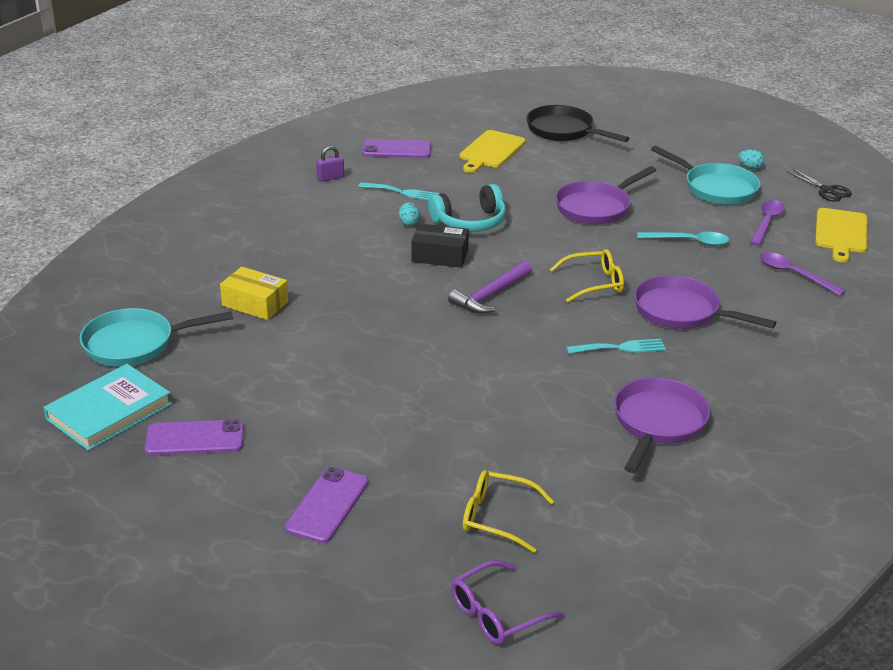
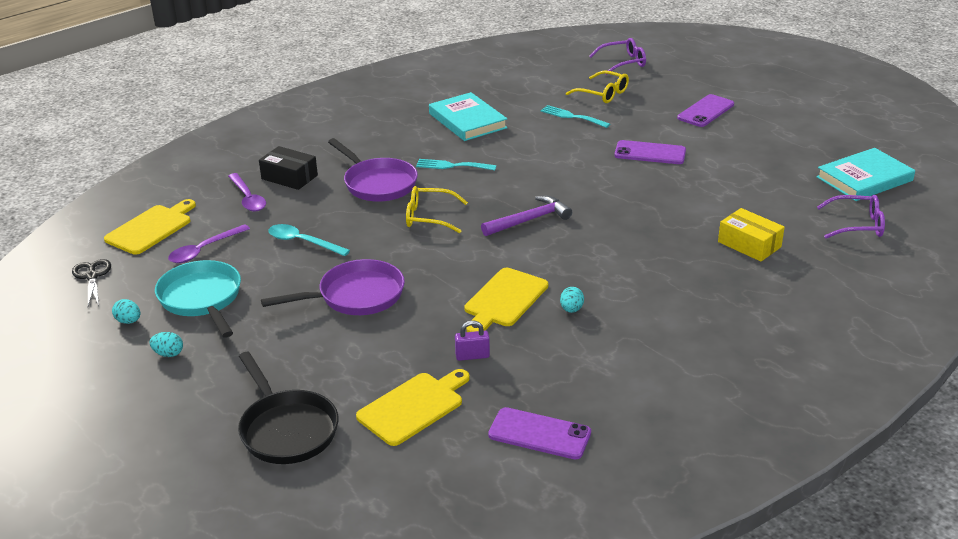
camera: 160 degrees left, 0 degrees up
turquoise pan [80,308,233,367] -> purple glasses [817,195,885,238]
purple phone [145,419,244,455] -> purple phone moved to [614,140,686,164]
purple padlock [316,146,344,182] -> purple padlock moved to [455,320,490,361]
turquoise fork [358,182,440,201] -> turquoise fork moved to [540,105,610,128]
black box [411,223,469,268] -> black box moved to [259,146,318,190]
turquoise headphones [428,184,506,232] -> yellow cutting board [464,268,548,332]
purple pan [614,378,710,473] -> turquoise book [429,92,508,141]
none -> turquoise egg [149,332,183,357]

